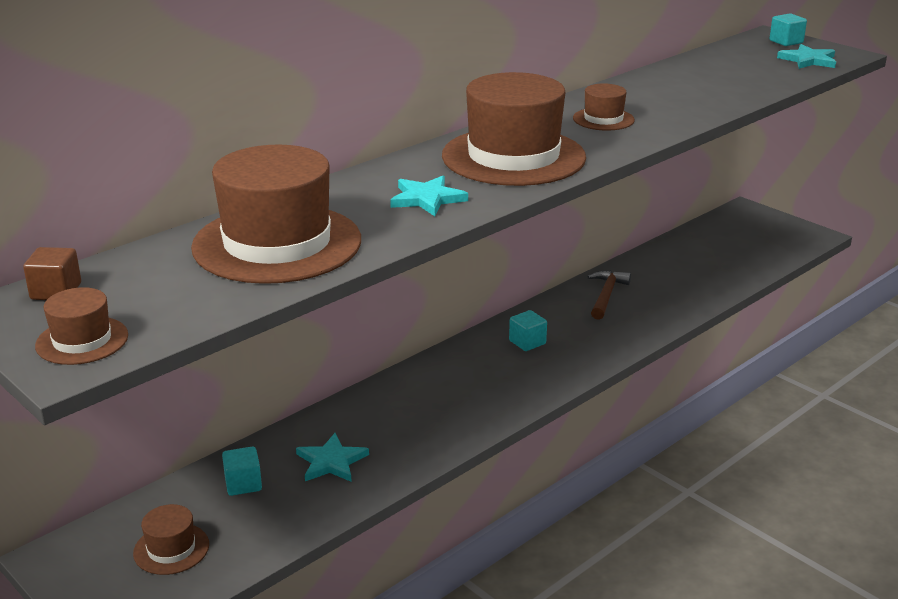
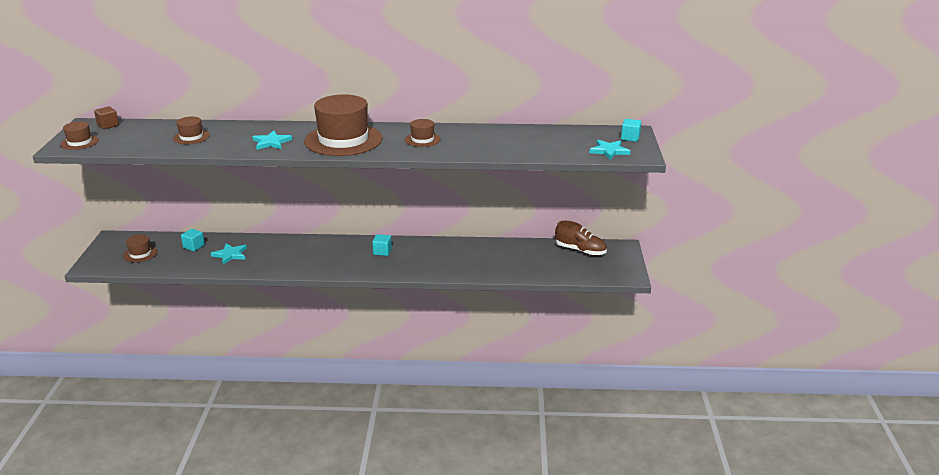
camera: 45 degrees right, 0 degrees up
brown hat [191,145,361,284] -> brown hat [173,116,210,144], size x0.46
brown hammer [588,270,631,320] -> none
none -> brown shoe [555,221,607,255]

